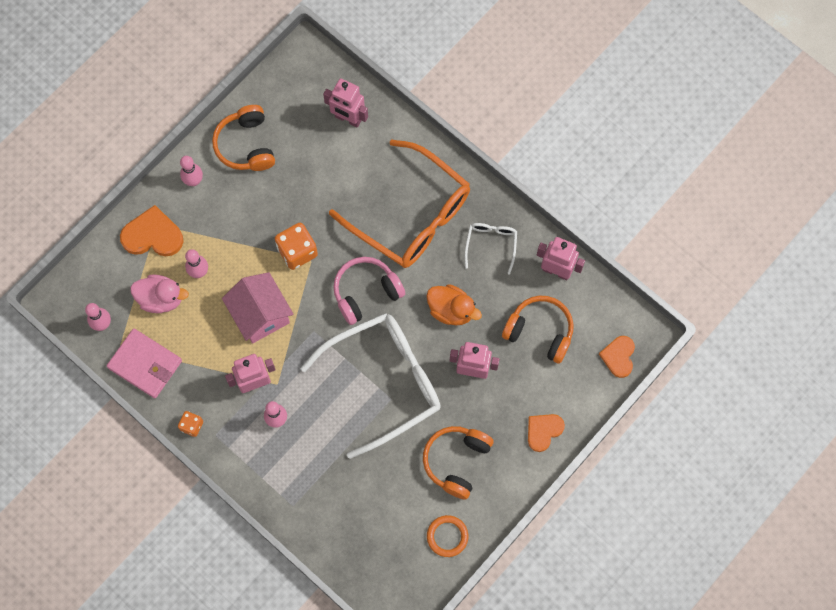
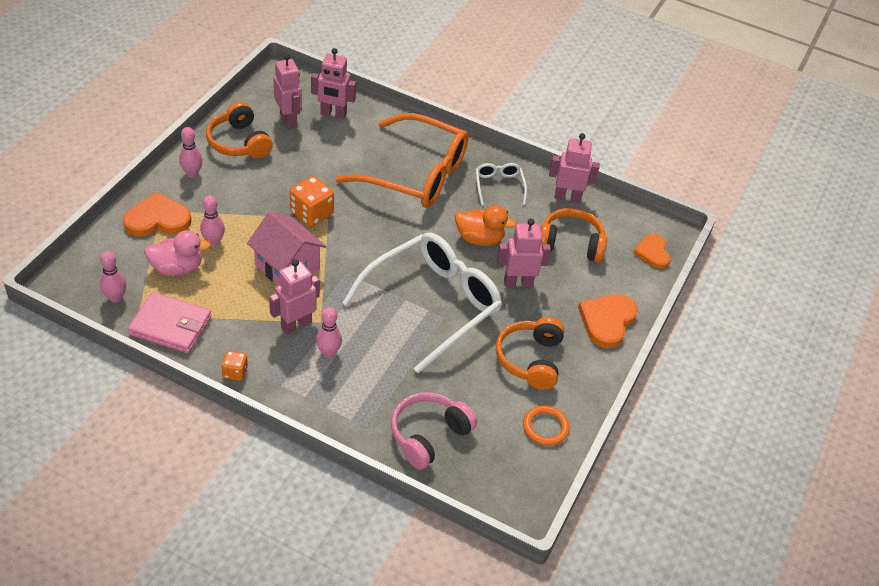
camera: 20 degrees left, 25 degrees down
pink headphones [333,257,405,325] -> pink headphones moved to [391,392,477,470]
orange heart [528,414,565,452] -> orange heart [578,294,638,348], size x1.51
none -> pink robot [273,54,302,129]

